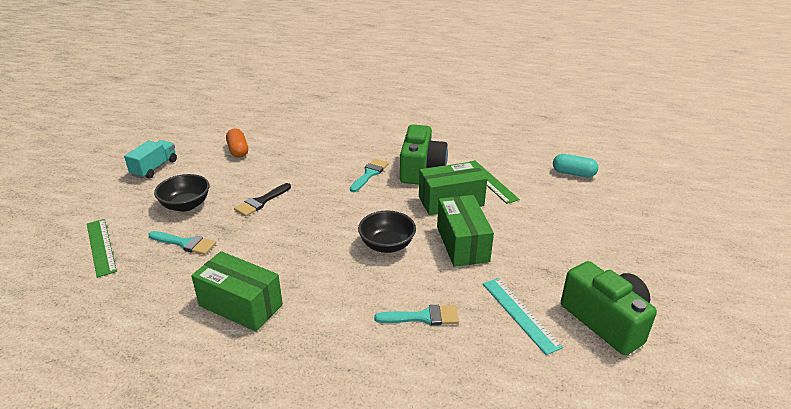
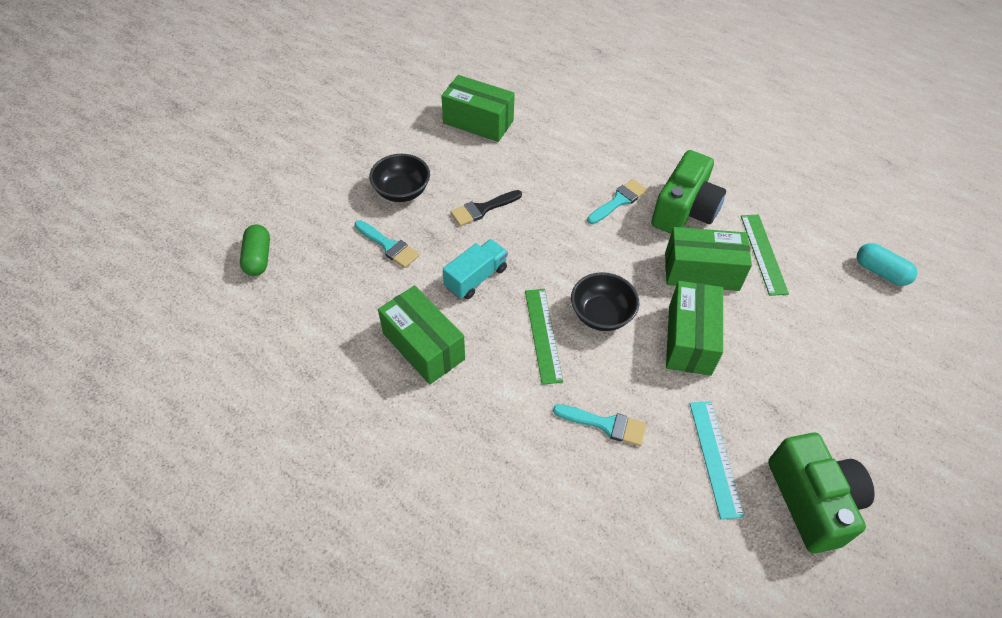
camera: 20 degrees right, 20 degrees up
green ruler [87,219,117,278] -> green ruler moved to [525,289,563,385]
turquoise truck [124,140,177,179] -> turquoise truck moved to [443,239,508,299]
orange capsule [226,129,248,158] -> green box [441,75,515,142]
none -> green capsule [240,224,270,276]

